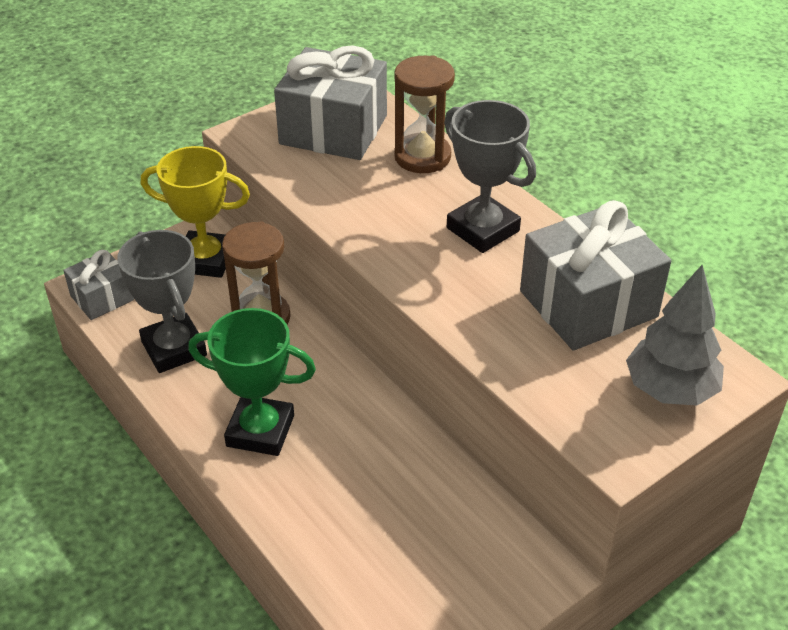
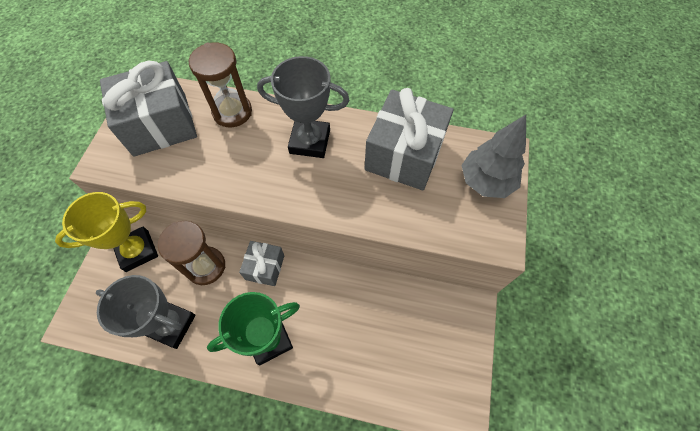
camera: 40 degrees left, 20 degrees up
grey gift [63,250,134,320] -> grey gift moved to [239,241,284,286]

